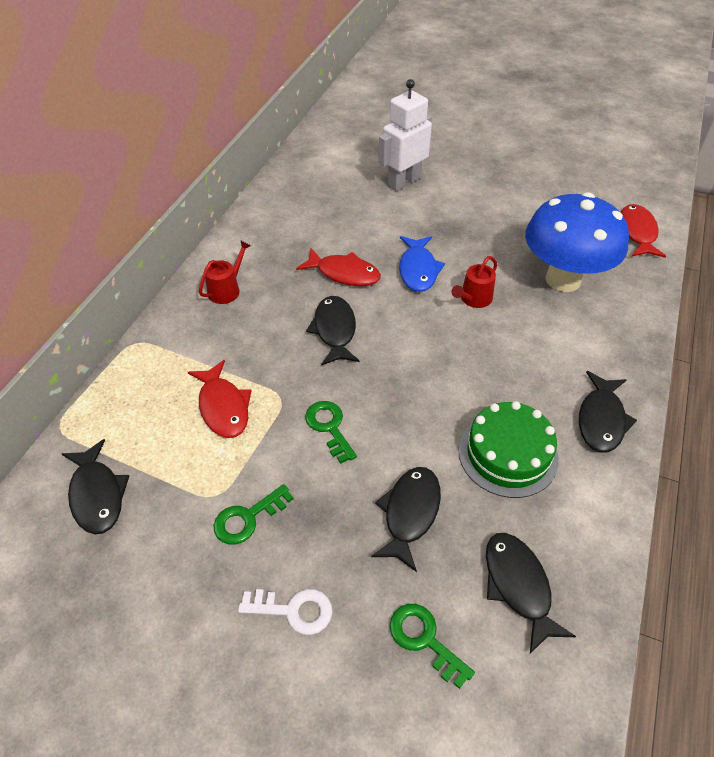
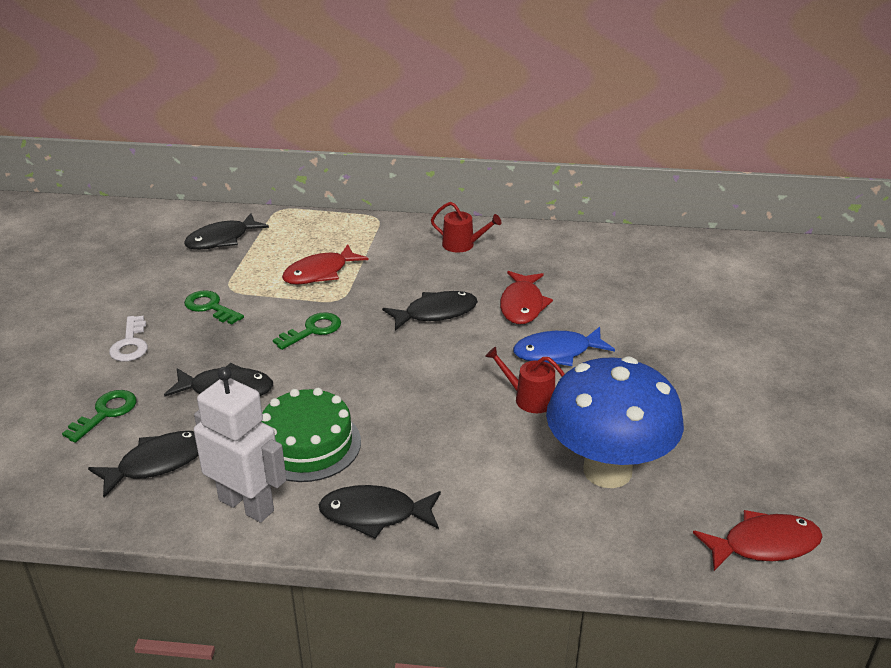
camera: 75 degrees right, 15 degrees down
white robot [378,79,432,191] -> white robot moved to [194,367,287,523]

